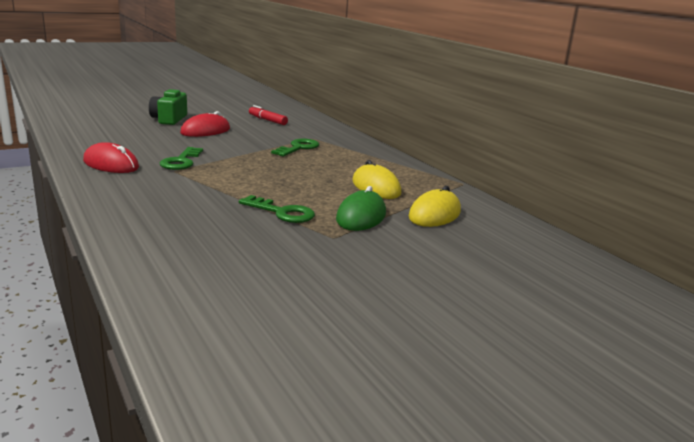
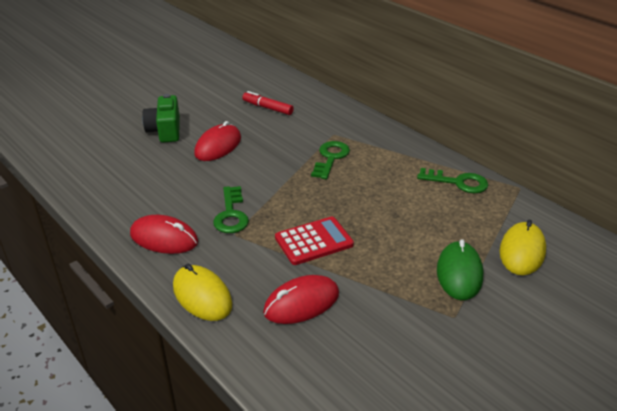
camera: 10 degrees left, 15 degrees up
green key [239,195,315,223] -> green key moved to [417,168,488,193]
yellow mouse [352,160,401,199] -> yellow mouse moved to [173,264,232,321]
none -> red mouse [263,275,339,324]
none -> red calculator [275,216,354,265]

